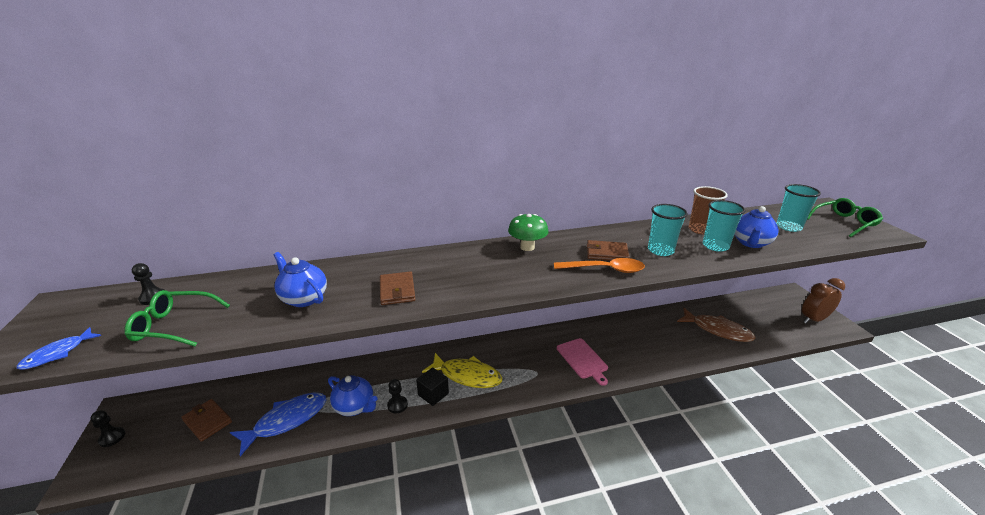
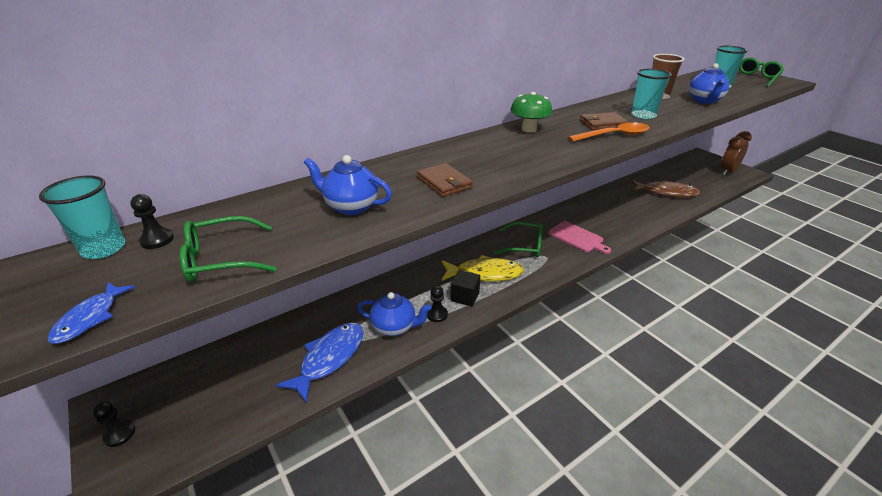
camera: 20 degrees left, 5 degrees up
brown wallet [181,399,232,442] -> none
turquoise cup [703,200,745,252] -> turquoise cup moved to [39,175,125,259]
none -> green glasses [494,222,543,257]

